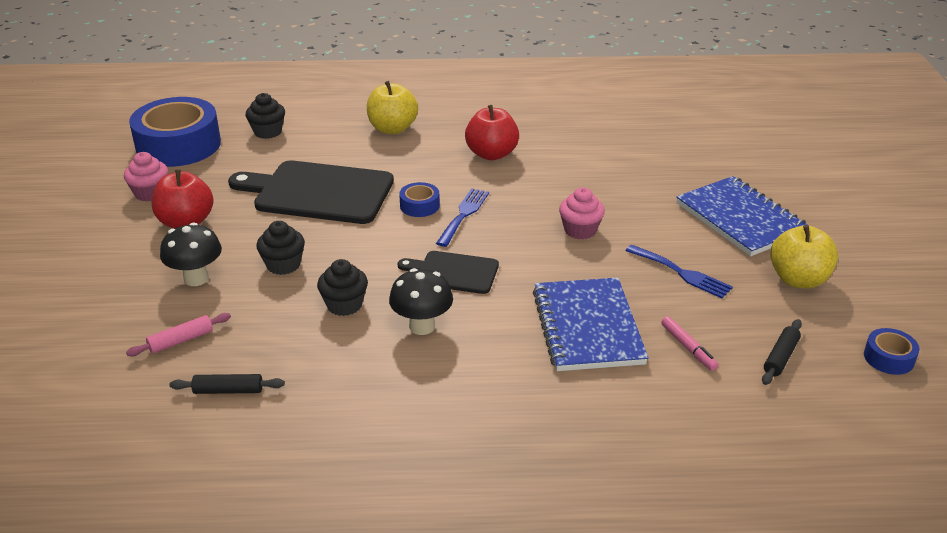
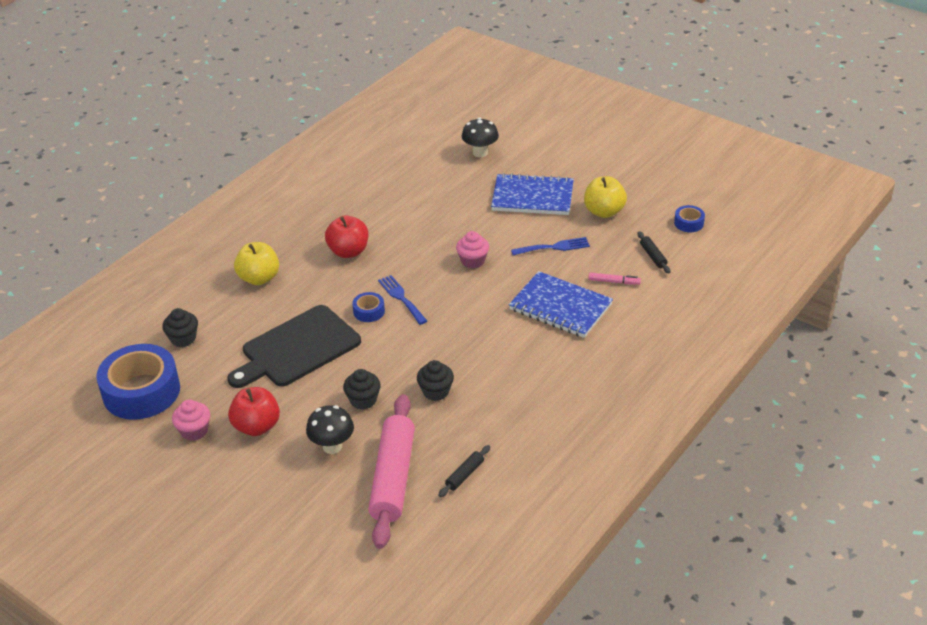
camera: 50 degrees left, 5 degrees up
pink rolling pin [126,313,231,356] -> pink rolling pin [368,394,415,549], size x2.42
black mushroom [389,268,453,335] -> black mushroom moved to [462,117,499,157]
black cutting board [398,251,499,294] -> none

